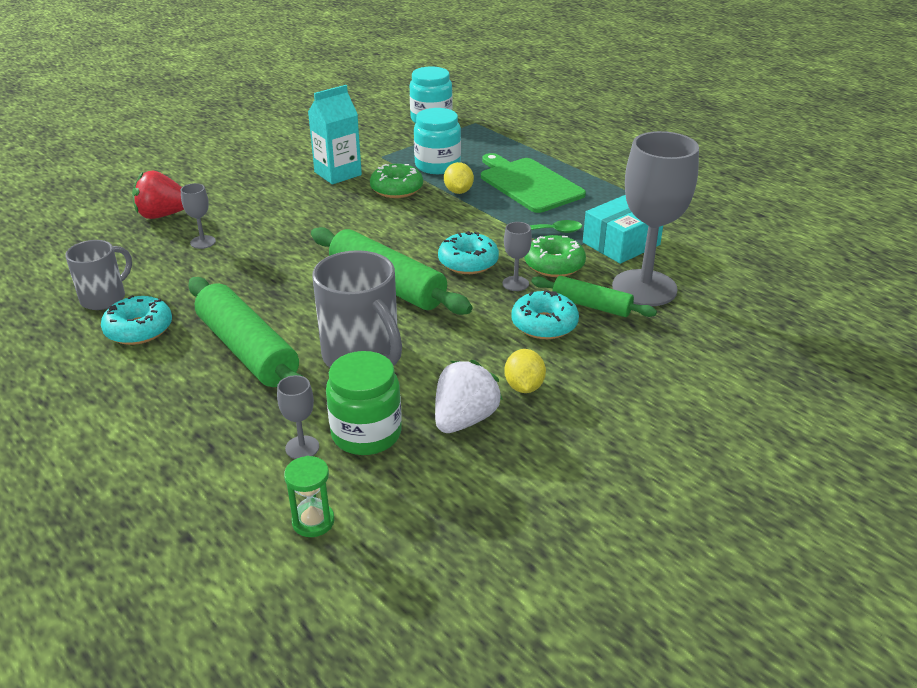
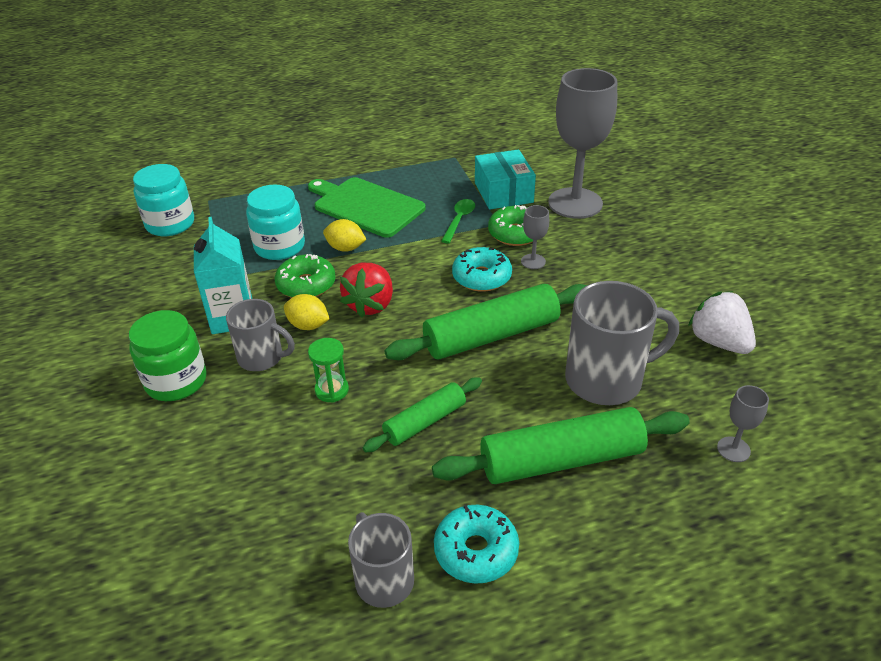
camera: 65 degrees left, 5 degrees up
red strawberry [132,170,184,219] -> red strawberry moved to [340,263,393,318]
grey goblet [181,183,216,249] -> none
green hourglass [284,456,335,537] -> green hourglass moved to [308,338,349,403]
green jar [326,351,402,455] -> green jar moved to [129,310,207,401]
green cutting board [481,153,586,213] -> green cutting board turned 45 degrees clockwise [308,177,426,238]
yellow lemon [504,349,546,393] -> yellow lemon moved to [284,294,330,330]
turquoise donut [512,290,579,339] -> none
green rolling pin [531,276,657,317] -> green rolling pin moved to [363,377,482,452]
none -> grey mug [226,299,295,371]

